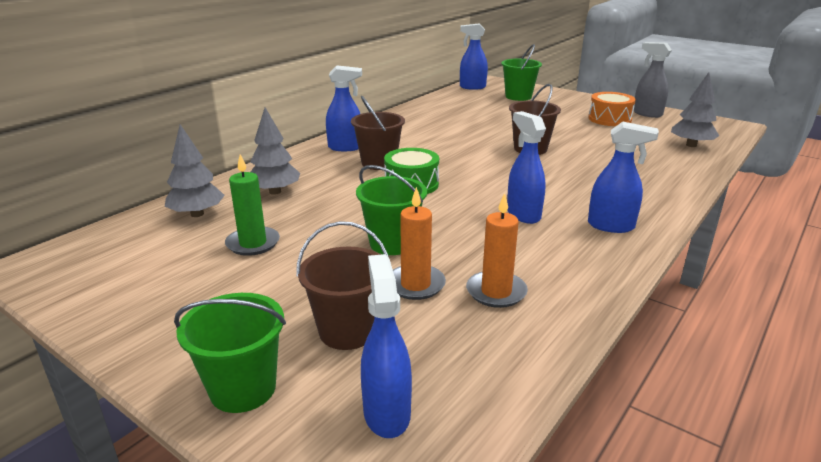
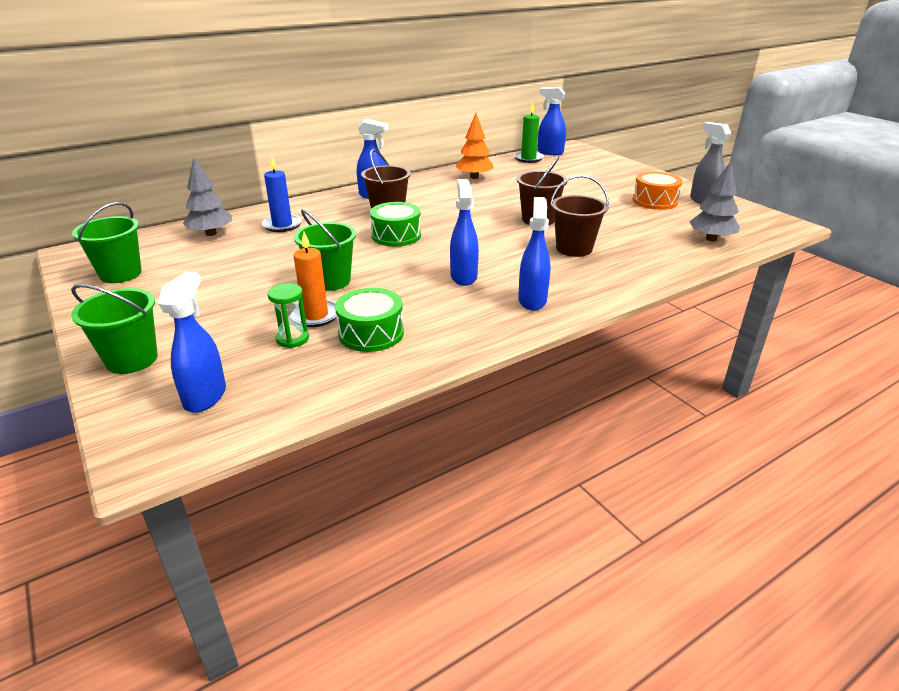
camera: 20 degrees right, 5 degrees up
green candle [225,154,280,256] -> green candle moved to [514,102,544,163]
grey tree [250,107,300,195] -> blue candle [262,155,302,232]
brown bucket [296,221,389,350] -> brown bucket moved to [550,175,609,257]
orange candle [466,193,528,308] -> green drum [335,288,404,352]
green bucket [501,44,542,101] -> green bucket moved to [72,202,142,283]
blue spray bottle [588,122,659,233] -> blue spray bottle turned 120 degrees counterclockwise [518,197,551,311]
none -> green hourglass [267,283,309,348]
none -> orange tree [455,113,494,179]

